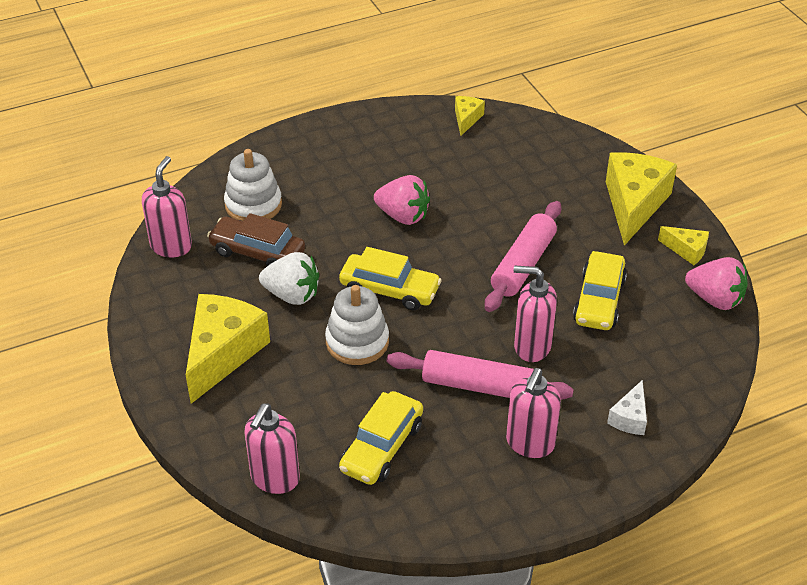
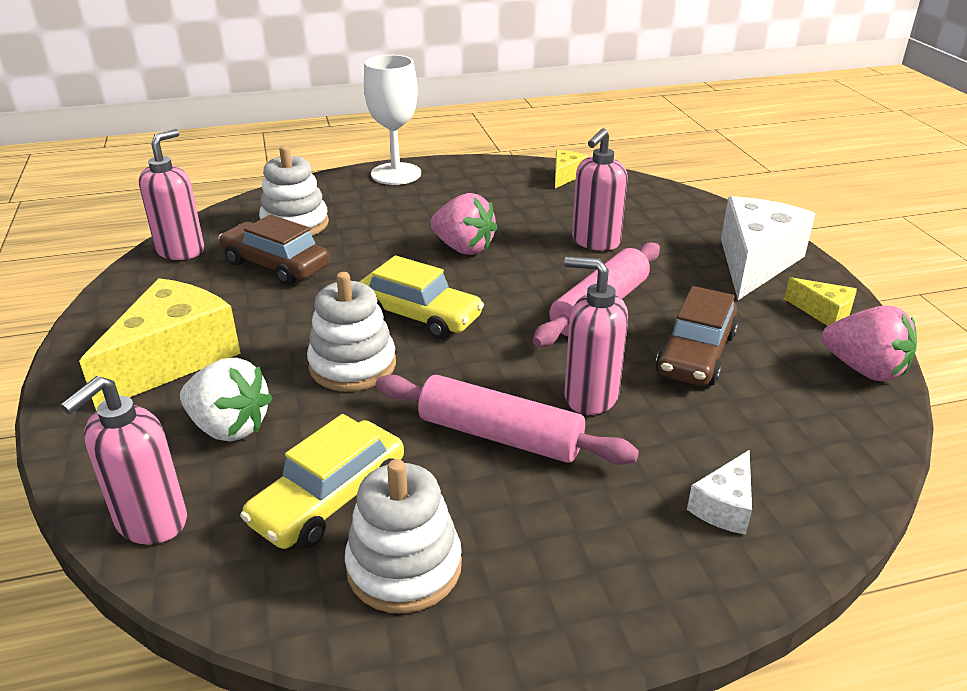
camera: 10 degrees right, 10 degrees down
white strawberry [259,252,319,305] -> white strawberry moved to [180,358,272,442]
pink soap dispenser [506,368,561,458] -> pink soap dispenser moved to [572,128,628,251]
yellow car [573,251,627,330] -> brown car [656,286,739,386]
yellow cheese [606,152,677,246] -> white cheese [721,196,815,300]
none -> white stacking toy [345,459,462,613]
none -> white goblet [364,55,421,185]

